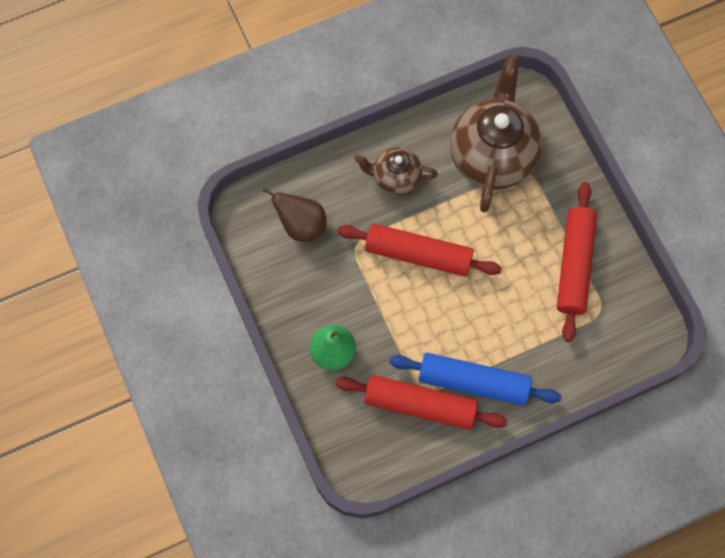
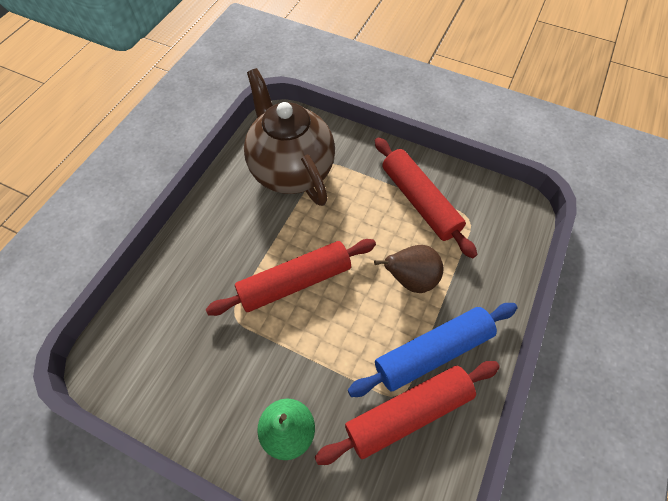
camera: 40 degrees left, 10 degrees down
brown pear [263,187,326,242] -> brown pear moved to [374,245,443,293]
brown teapot [354,147,438,195] -> none

